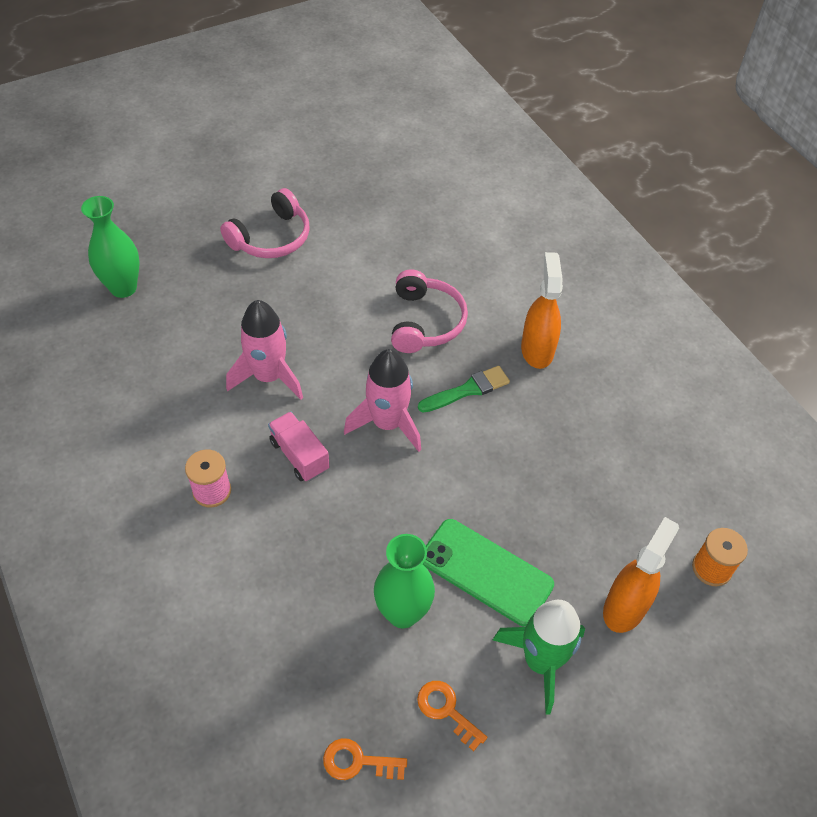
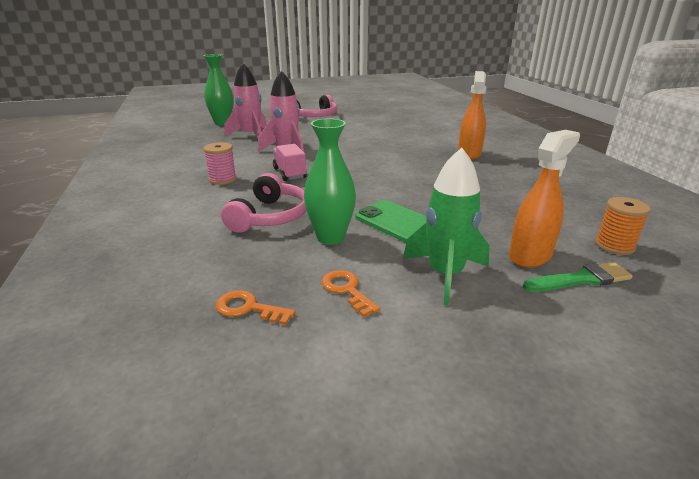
camera: 15 degrees right, 25 degrees down
pink rocket [344,349,421,452] -> pink rocket moved to [225,63,267,140]
pink headphones [391,270,468,353] -> pink headphones moved to [221,173,307,233]
green brush [418,366,510,413] -> green brush moved to [523,262,633,292]

